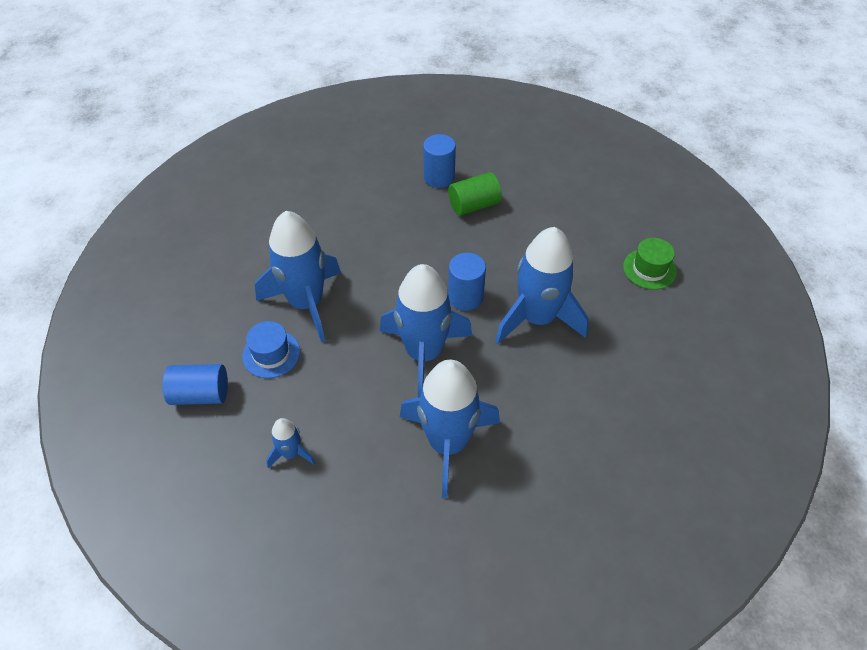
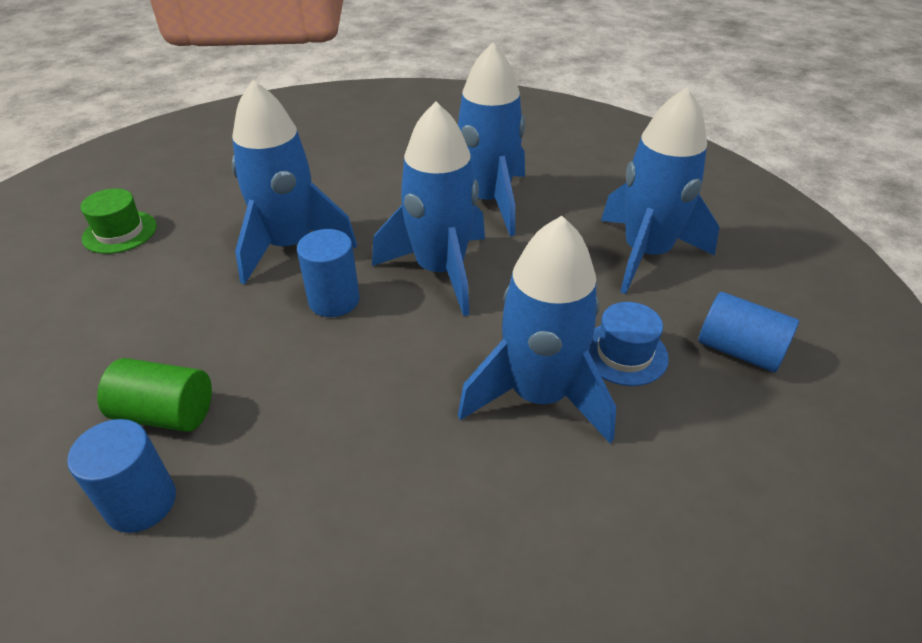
camera: 145 degrees left, 10 degrees down
blue rocket [266,418,315,468] -> blue rocket [601,87,719,294], size x2.19

